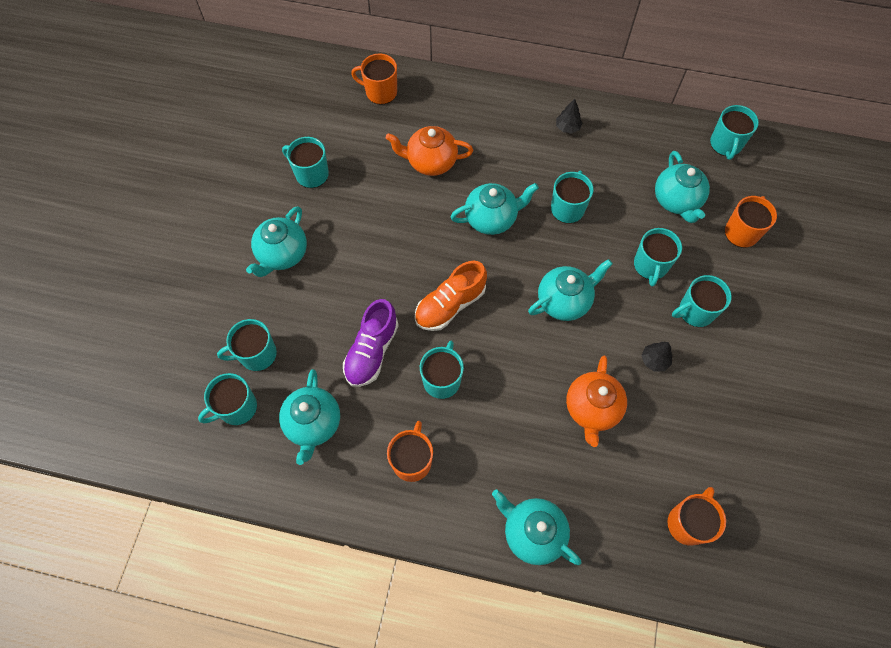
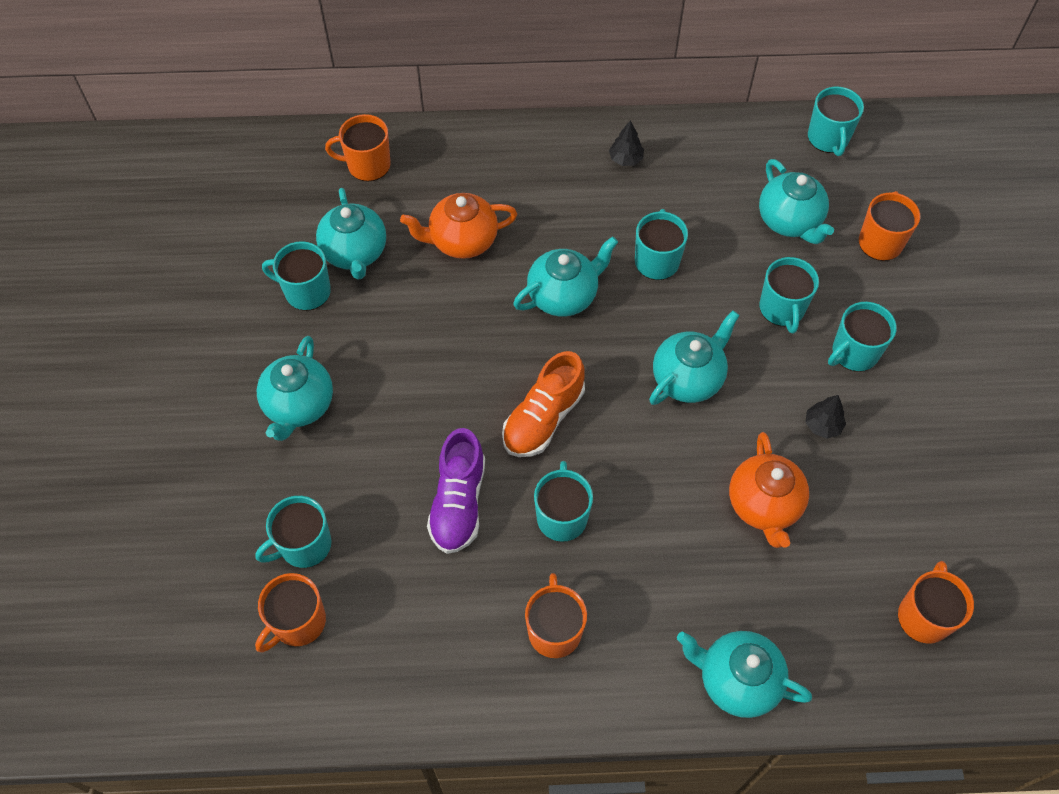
camera: 15 degrees left, 5 degrees down
turquoise mug [198,373,257,425] -> orange mug [255,573,326,652]
turquoise teapot [279,369,340,465] -> turquoise teapot moved to [316,188,386,280]

